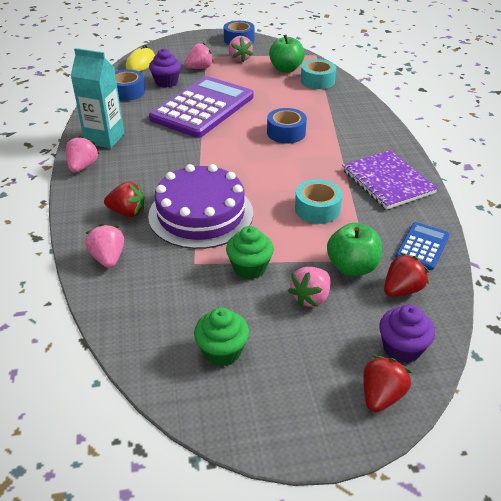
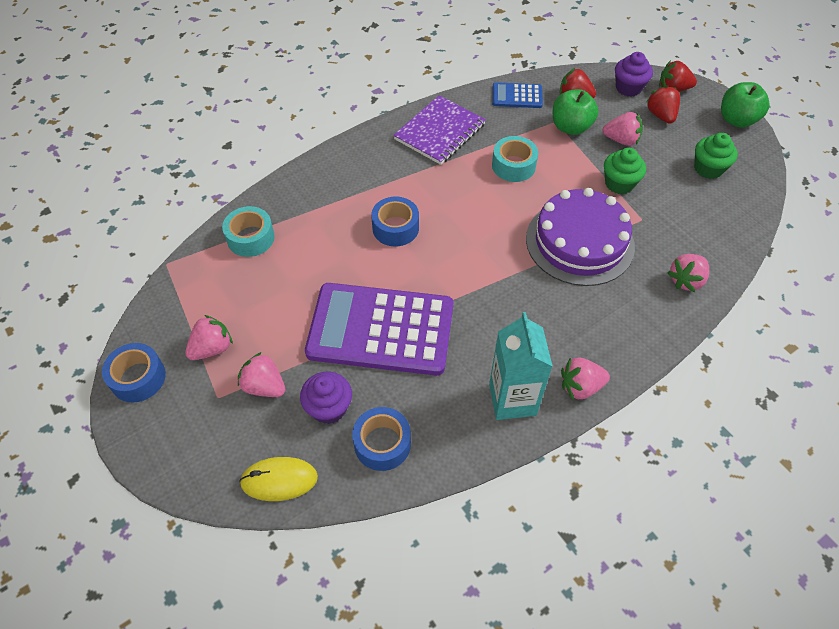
camera: 115 degrees left, 15 degrees up
red strawberry [104,182,145,217] -> red strawberry moved to [646,85,680,124]
green apple [269,35,305,73] -> green apple moved to [721,82,770,128]

